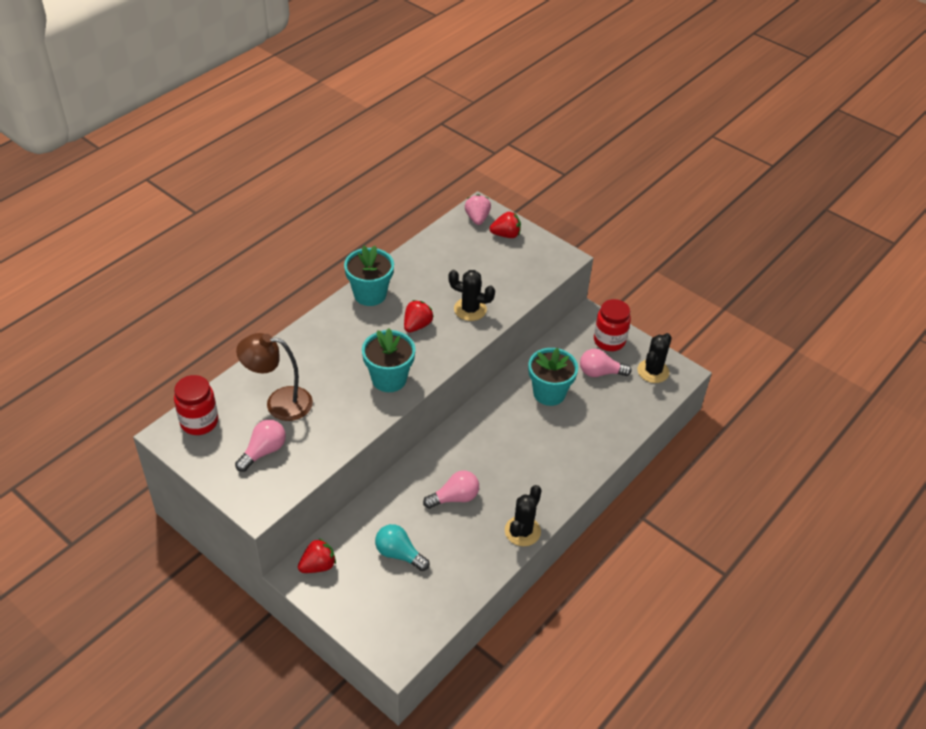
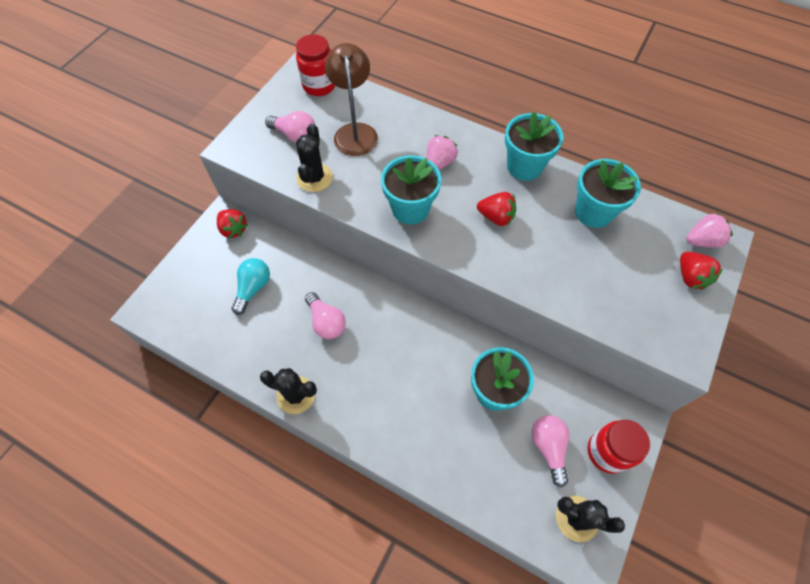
camera: 80 degrees right, 15 degrees up
black cactus [448,270,495,321] -> black cactus moved to [296,124,333,192]
none -> pink strawberry [427,135,458,170]
none -> turquoise flower pot [575,159,641,228]

